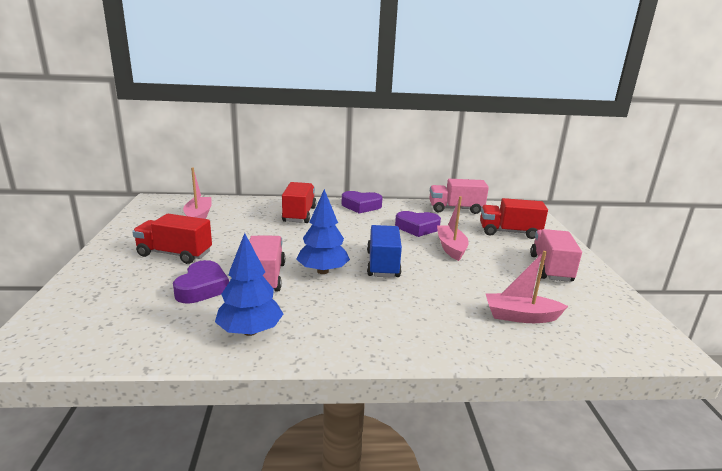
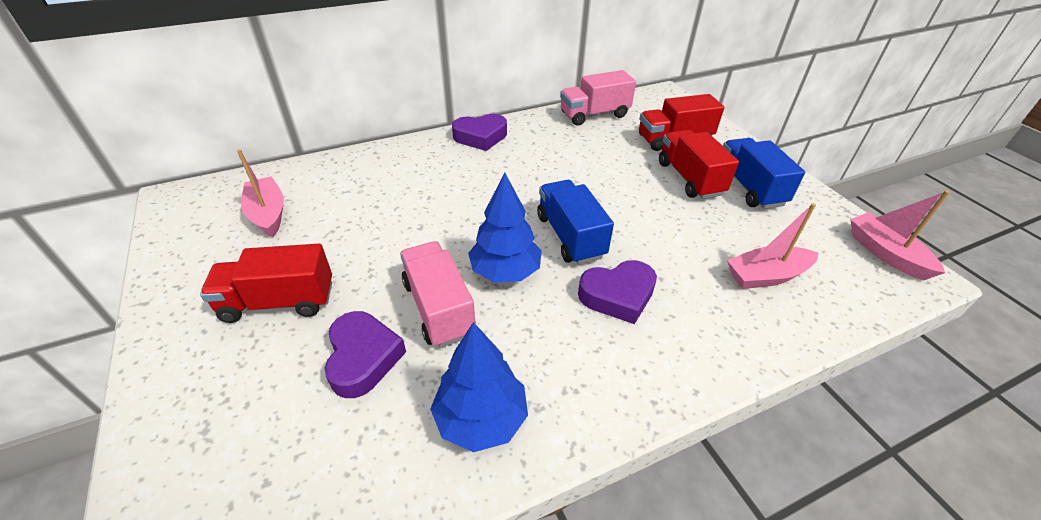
camera: 20 degrees left, 20 degrees up
red truck [282,182,316,223] -> red truck moved to [659,130,739,199]
purple heart [395,211,441,237] -> purple heart moved to [578,260,657,324]
pink boat [437,196,469,261] -> pink boat moved to [850,190,950,280]
pink truck [530,229,582,282] -> blue truck [723,138,805,209]

